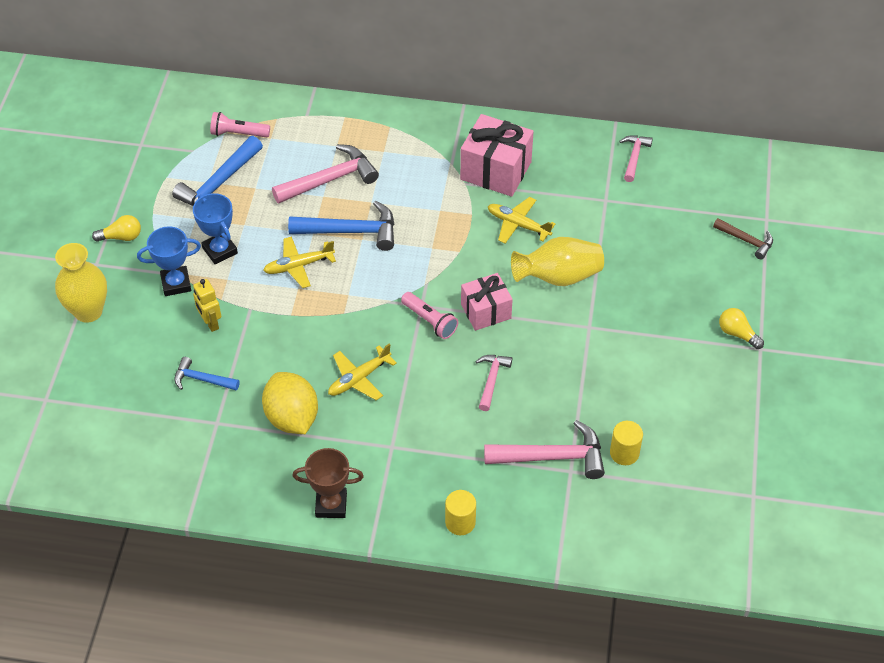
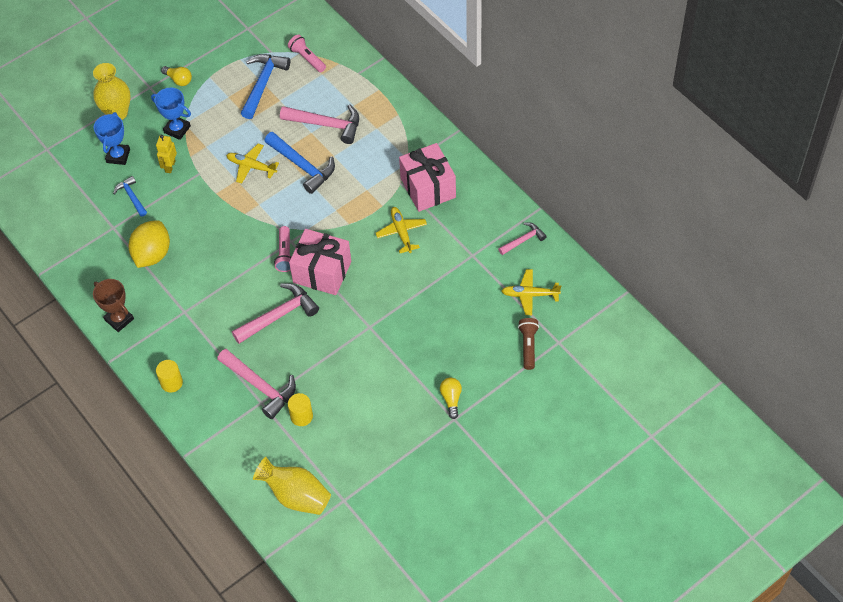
camera: 45 degrees right, 5 degrees up
blue hammer [172,136,263,206] -> blue hammer turned 120 degrees clockwise [241,54,290,119]
blue trophy [193,193,238,264] -> blue trophy moved to [94,112,130,165]
yellow plane [328,343,397,400] -> yellow plane moved to [501,269,561,315]
pink gift [461,273,513,331] -> pink gift [289,229,351,295], size x1.52
pink hammer [475,355,512,411] -> pink hammer [232,283,319,344], size x1.73
yellow vase [511,237,604,286] -> yellow vase moved to [253,457,331,515]
brown hammer [713,218,773,259] -> brown flashlight [518,318,539,370]

